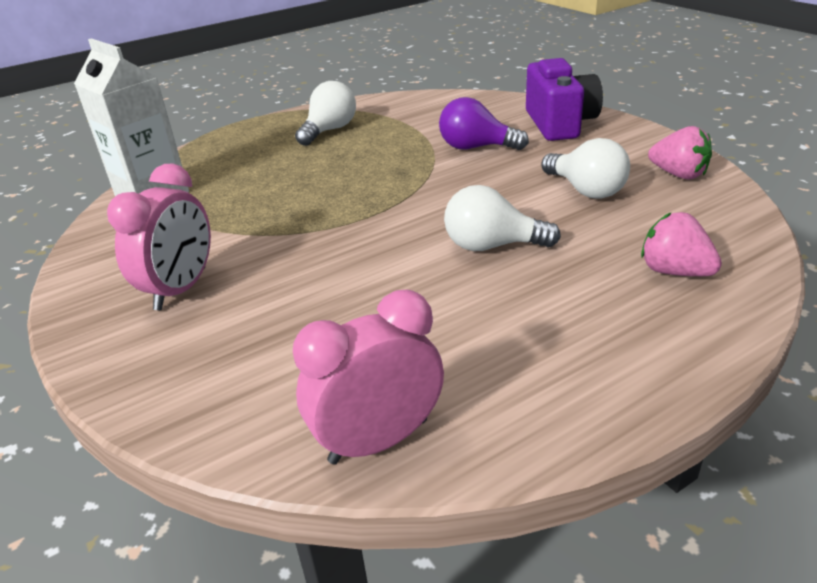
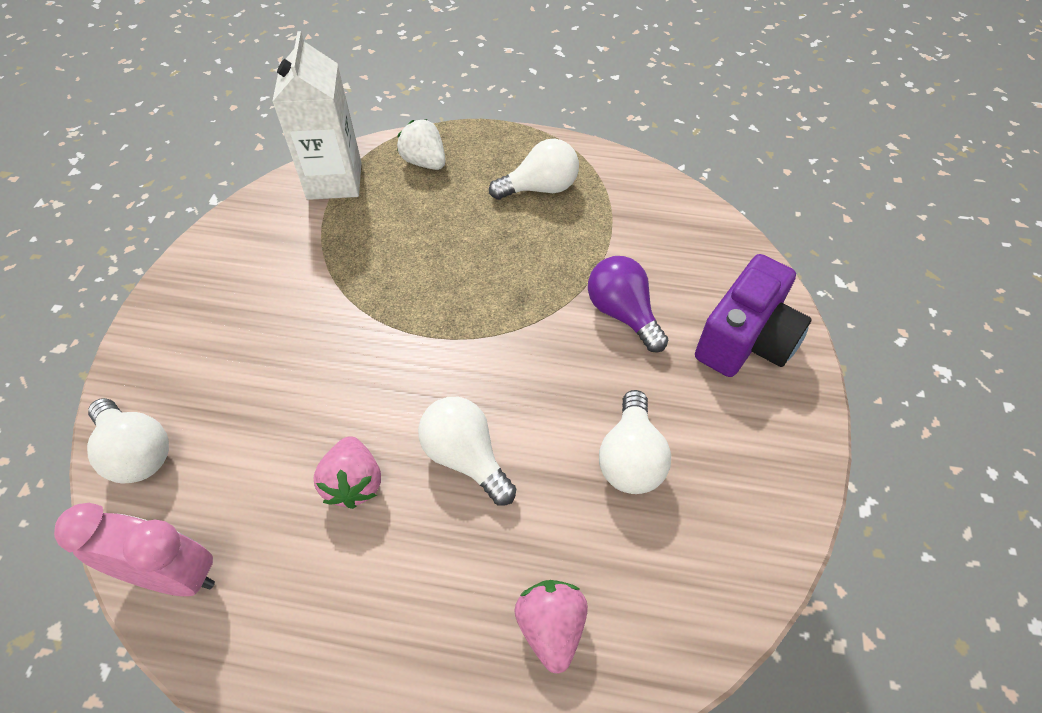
camera: 40 degrees right, 20 degrees up
pink clock [107,163,211,310] -> none
pink strawberry [648,126,712,179] -> pink strawberry moved to [313,436,381,509]
none -> white light bulb [87,398,169,484]
none -> white strawberry [397,119,445,170]

